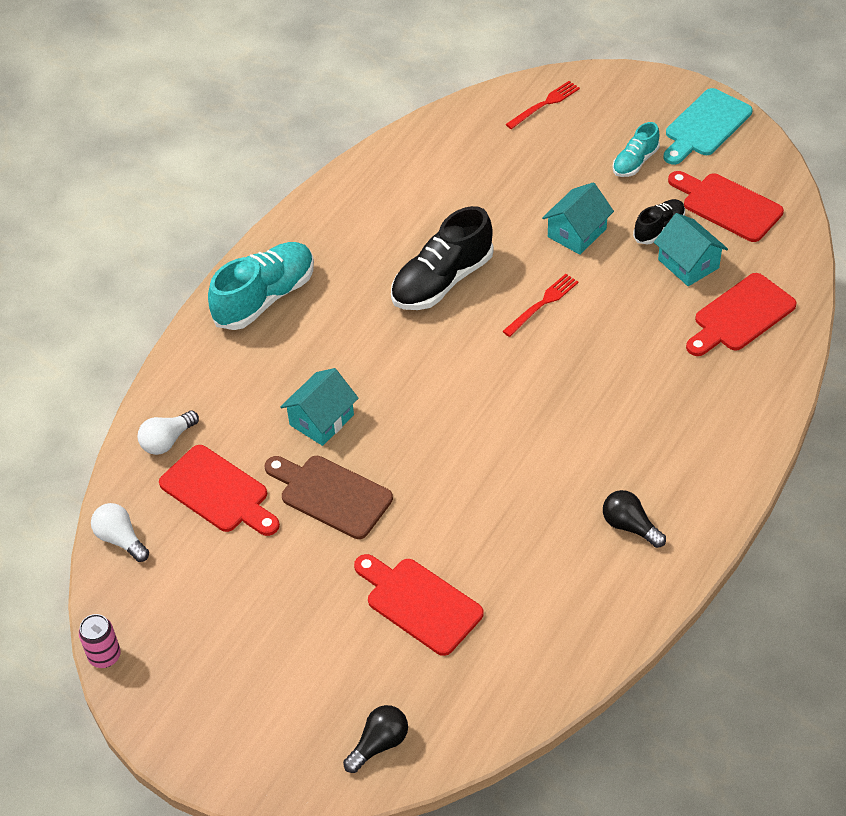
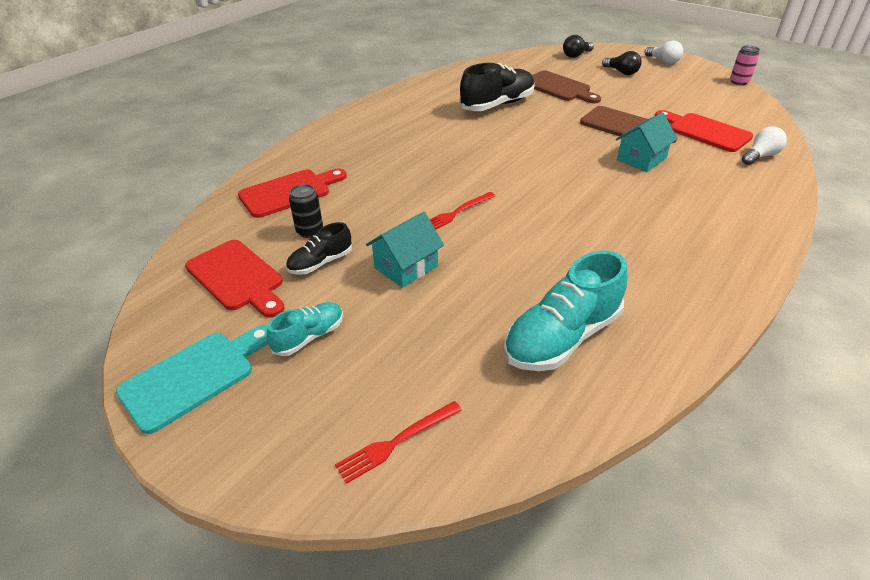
camera: 175 degrees left, 10 degrees down
white light bulb [91,503,149,562] -> white light bulb moved to [644,41,683,64]
turquoise shoe [208,242,314,330] -> turquoise shoe moved to [504,250,628,371]
red cutting board [354,554,484,656] -> brown cutting board [532,70,601,103]
black shoe [391,206,494,310] -> black shoe moved to [459,63,535,111]
black light bulb [603,490,666,548] -> black light bulb moved to [602,51,642,75]
turquoise house [654,213,728,286] -> black can [289,184,323,238]

